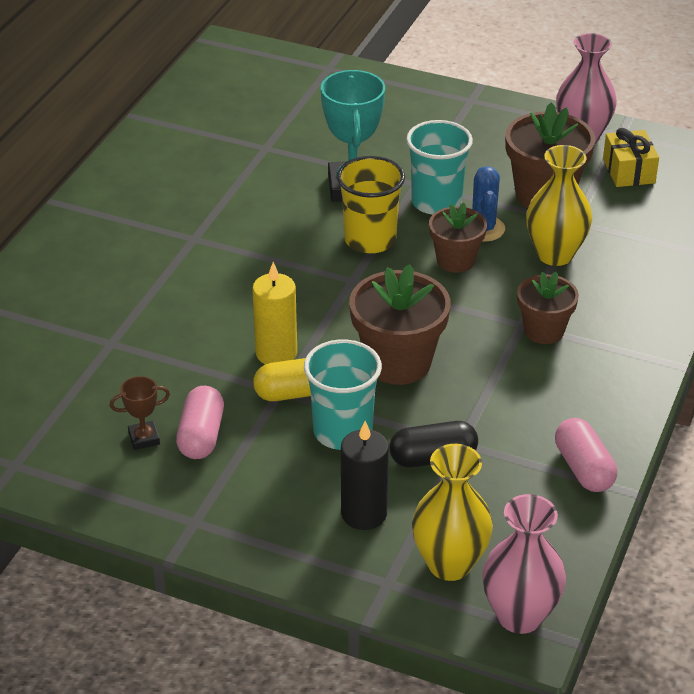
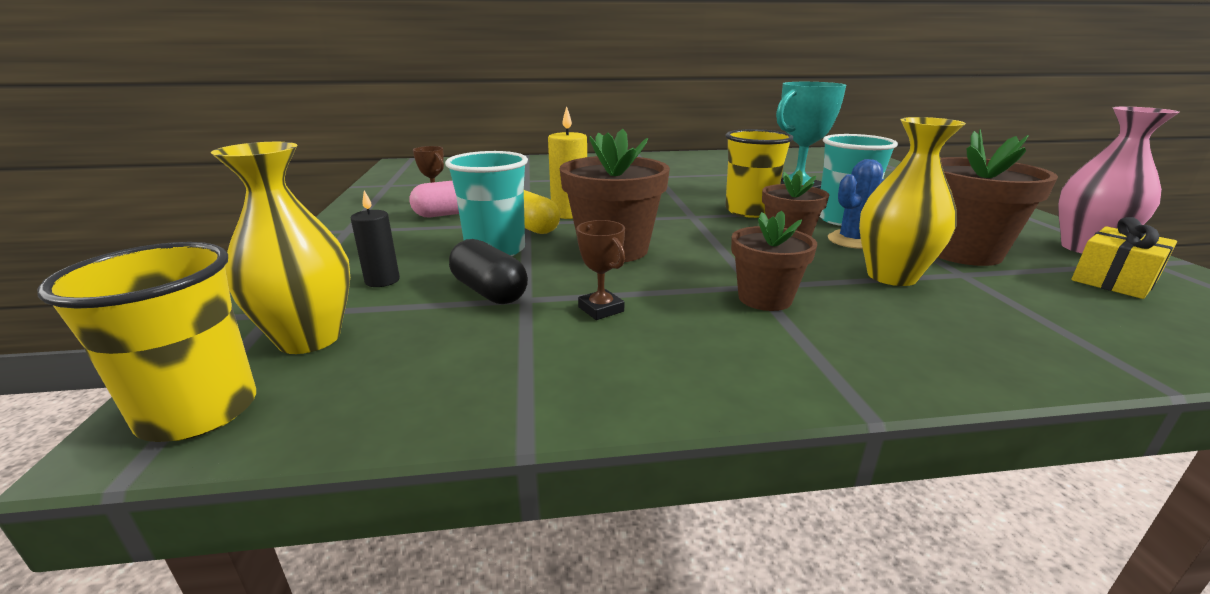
camera: 60 degrees right, 15 degrees down
black candle [341,421,389,530] -> black candle [351,190,400,287], size x0.66
pink vase [482,494,566,634] -> yellow cup [37,242,256,442]
pink capsule [555,418,617,492] -> none
none -> brown trophy [577,220,625,320]

